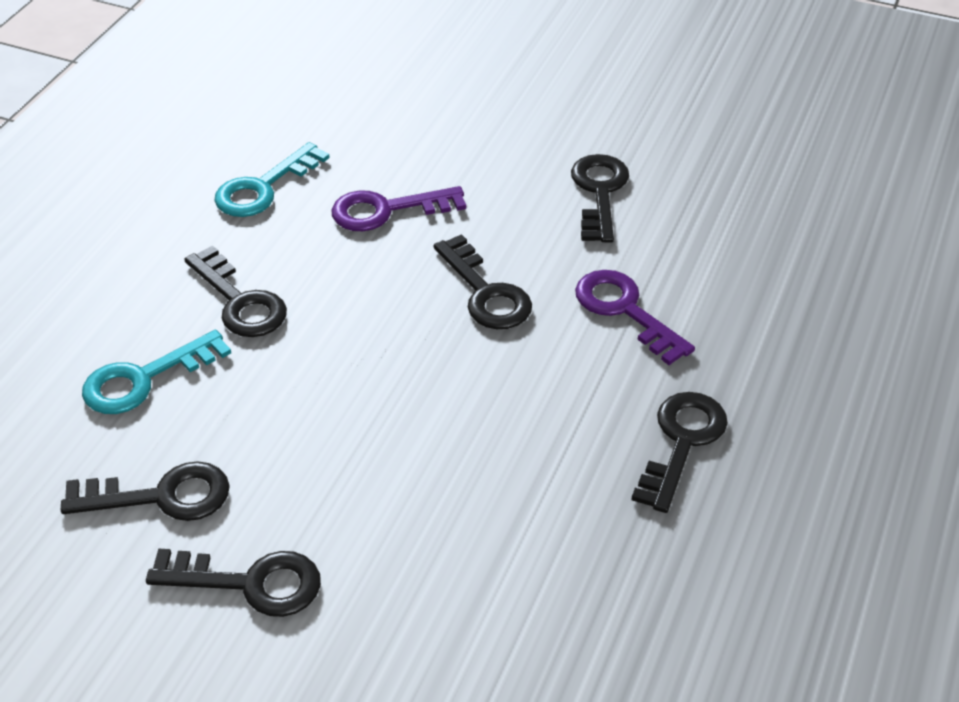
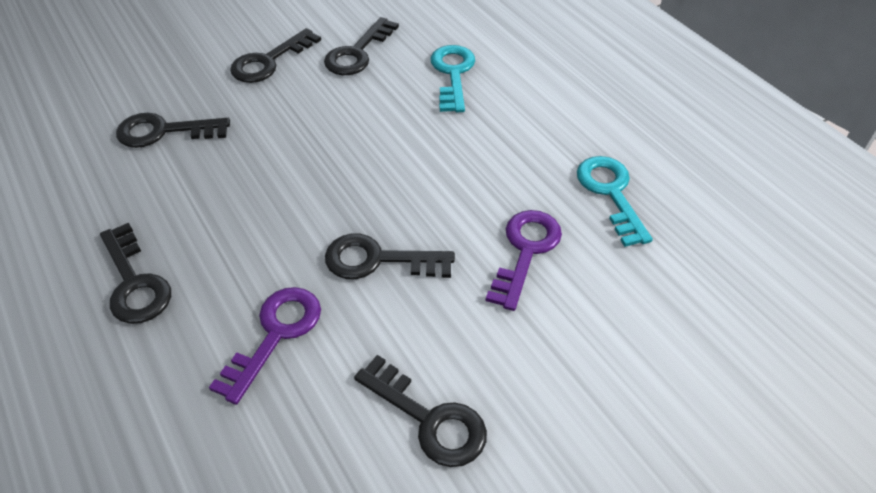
camera: 125 degrees right, 5 degrees up
black key [184,245,287,337] -> black key moved to [116,113,230,148]
purple key [575,270,695,365] -> purple key turned 60 degrees counterclockwise [209,287,321,405]

